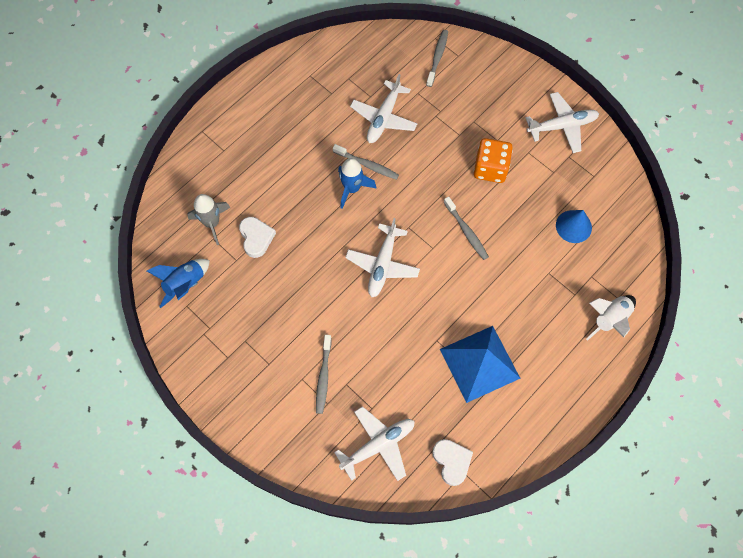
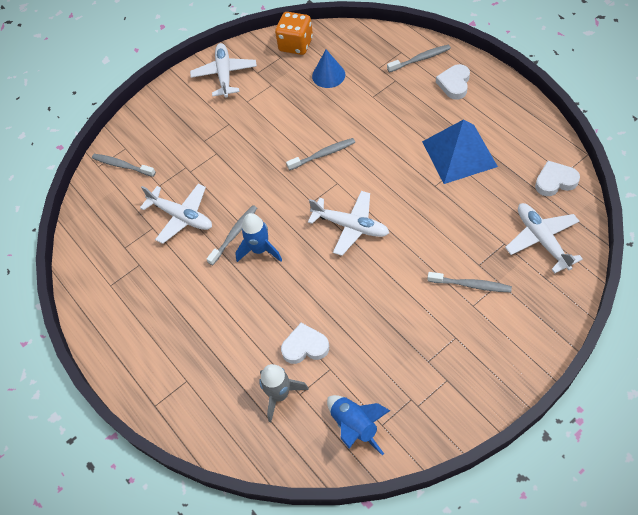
camera: 75 degrees left, 10 degrees down
orange dice [474,138,513,183] -> orange dice moved to [275,12,313,55]
white rocket [586,295,636,341] -> grey toothbrush [387,45,451,73]
none -> white heart [436,64,470,100]

